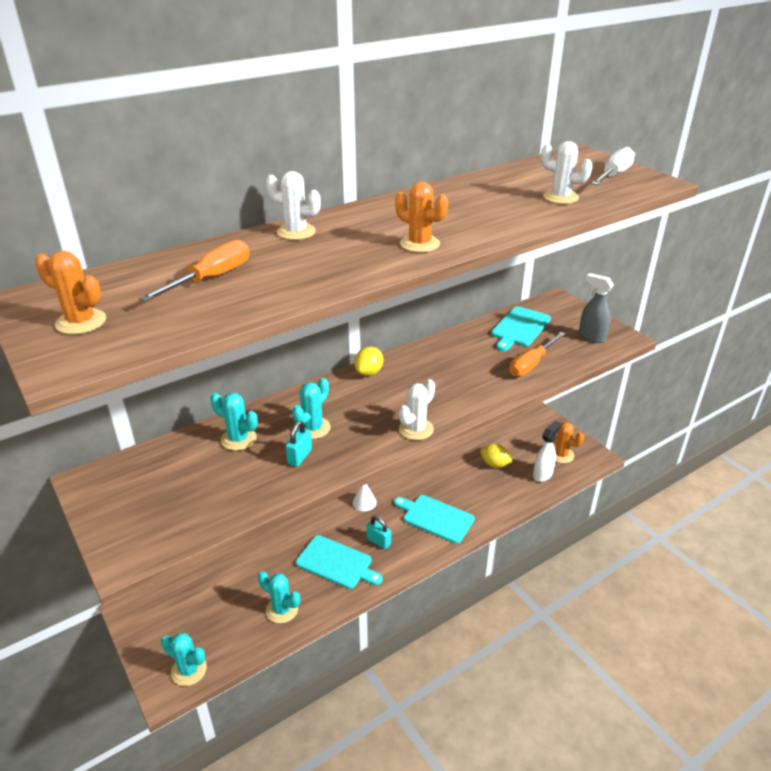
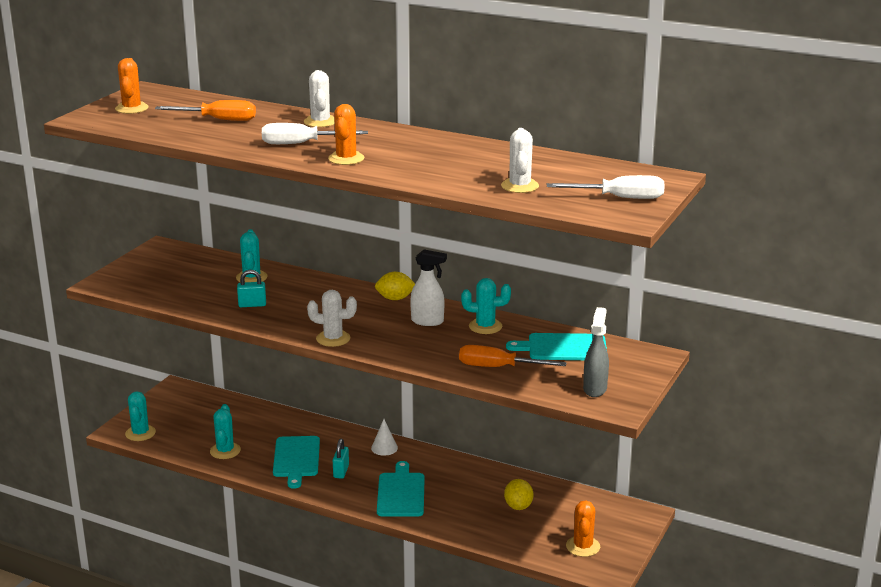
camera: 60 degrees right, 10 degrees down
turquoise cactus [292,378,330,439] -> turquoise cactus moved to [461,278,511,334]
white spray bottle [533,421,561,482] -> white spray bottle moved to [410,249,447,326]
none -> white screwdriver [262,123,368,144]

